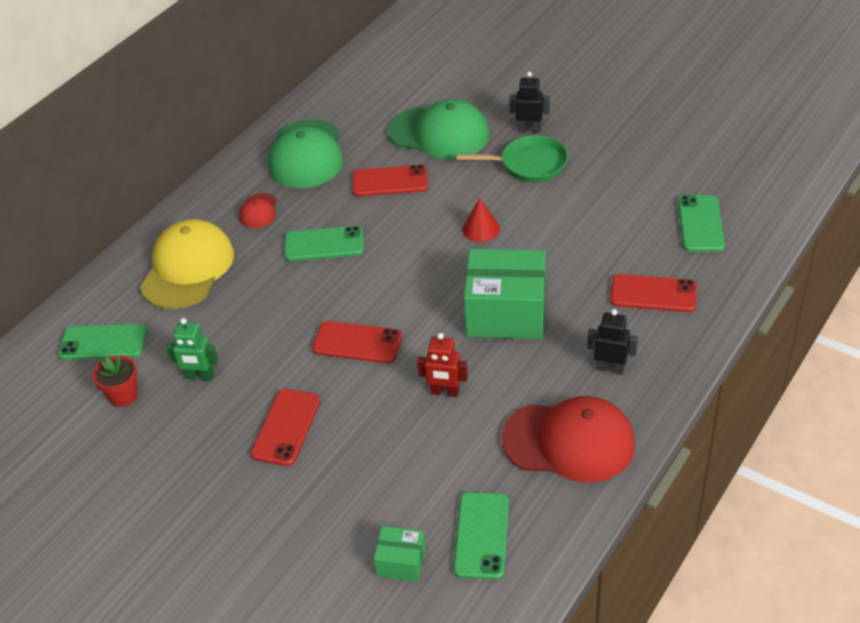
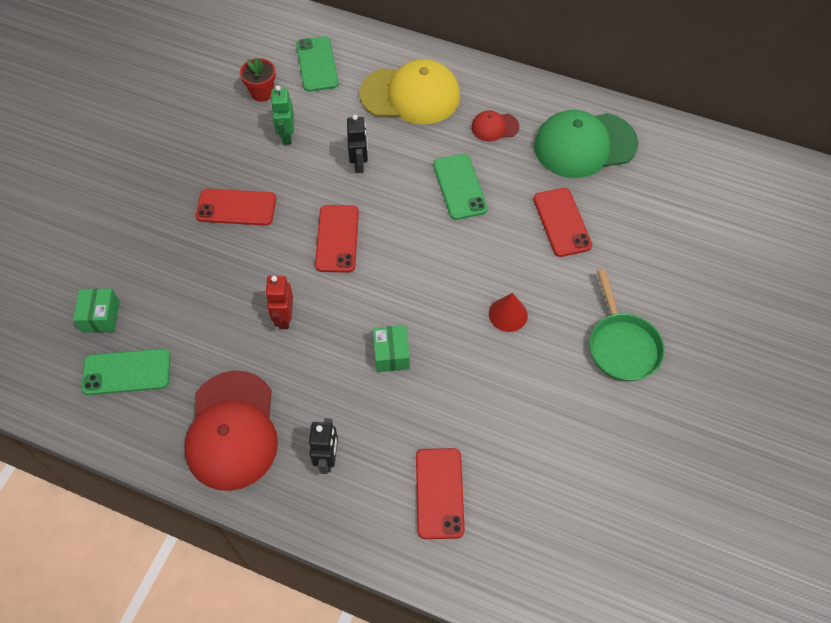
camera: 75 degrees right, 15 degrees up
green cap [388,99,490,160] -> none
green box [464,249,546,339] -> green box [373,325,410,372], size x0.48
black robot [509,72,550,133] -> black robot moved to [347,115,368,173]
green phone [678,195,725,252] -> none

